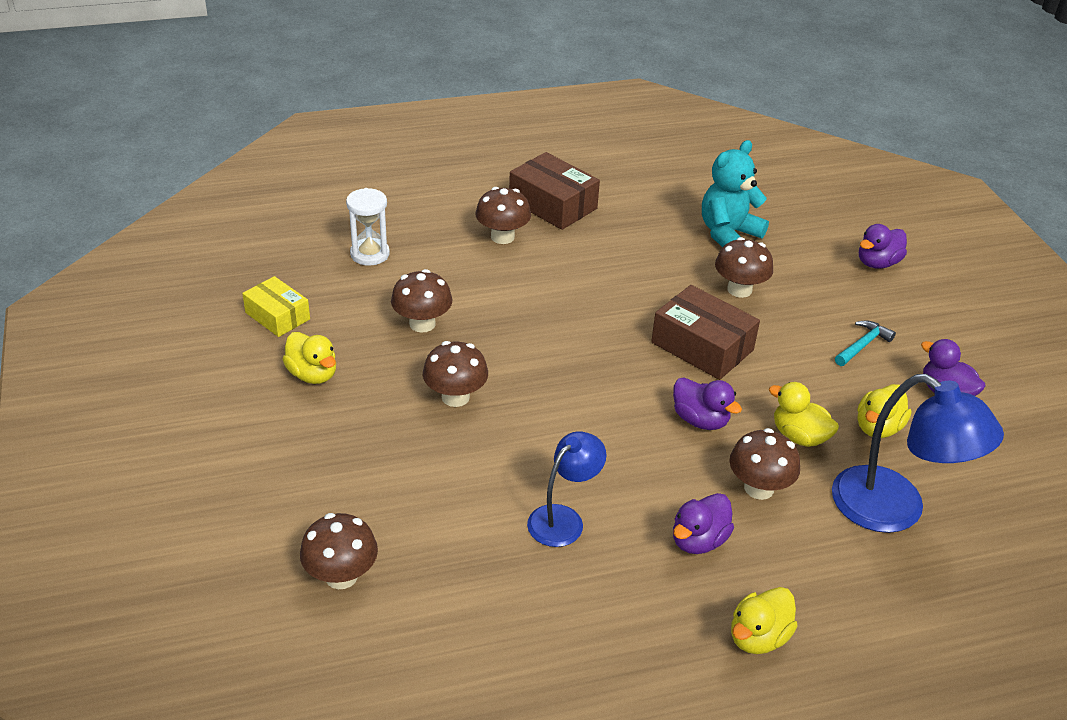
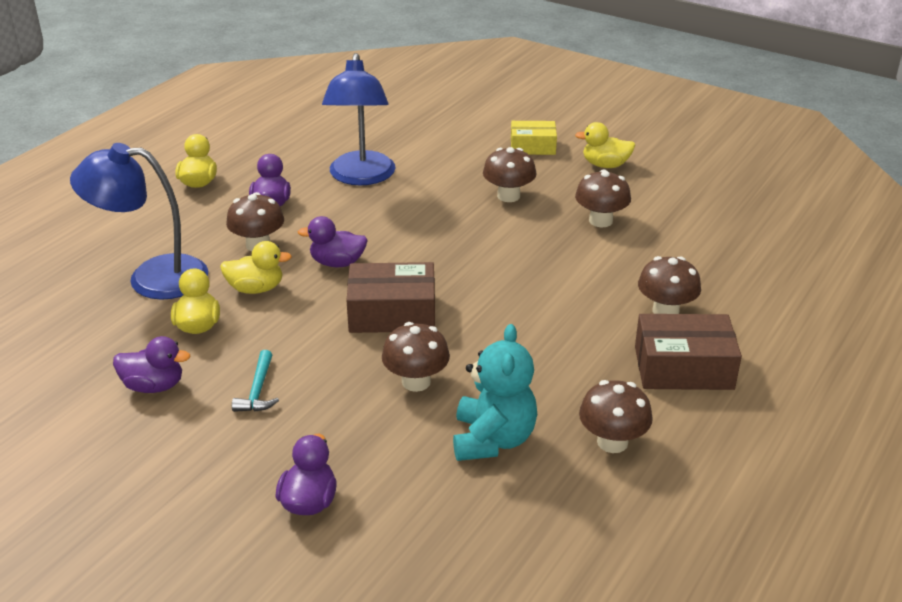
camera: 140 degrees right, 5 degrees down
yellow box [242,276,310,337] -> yellow box moved to [511,121,557,155]
brown mushroom [300,513,378,589] -> brown mushroom moved to [579,380,653,453]
white hourglass [346,188,390,266] -> none
blue lamp [527,431,606,547] -> blue lamp [322,53,395,186], size x1.67

